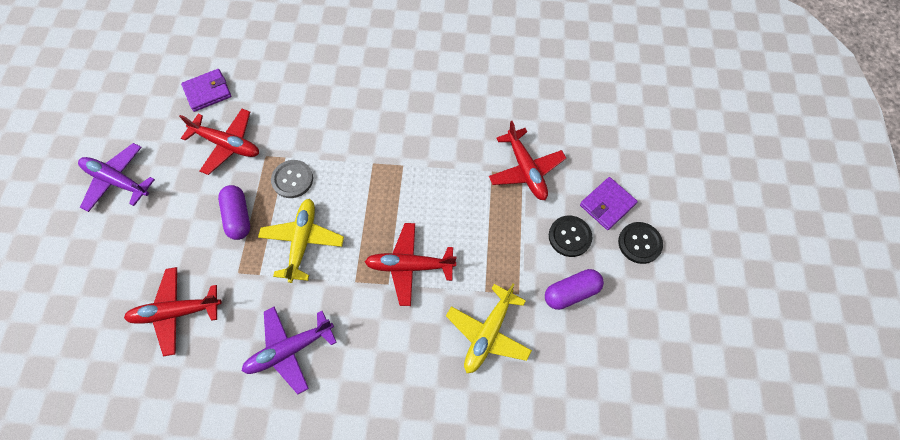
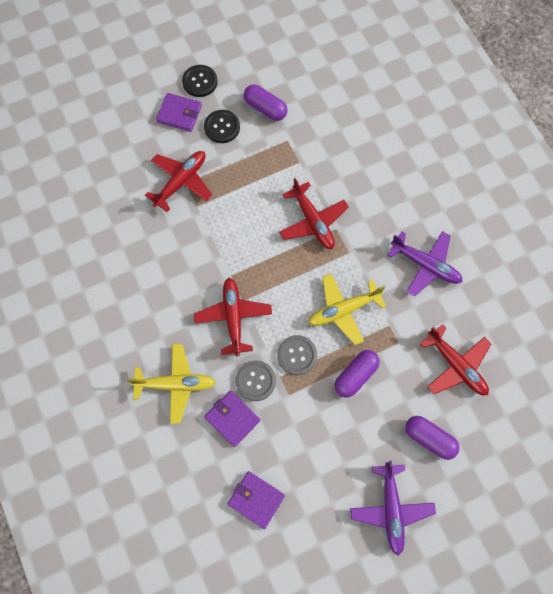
camera: 120 degrees left, 5 degrees up
red plane [179,109,259,175] -> red plane moved to [194,278,272,356]
yellow plane [446,283,532,373] -> yellow plane moved to [127,344,216,424]
none -> purple wallet [204,391,260,447]
none -> grey button [235,360,276,401]
none -> purple capsule [405,416,459,460]

